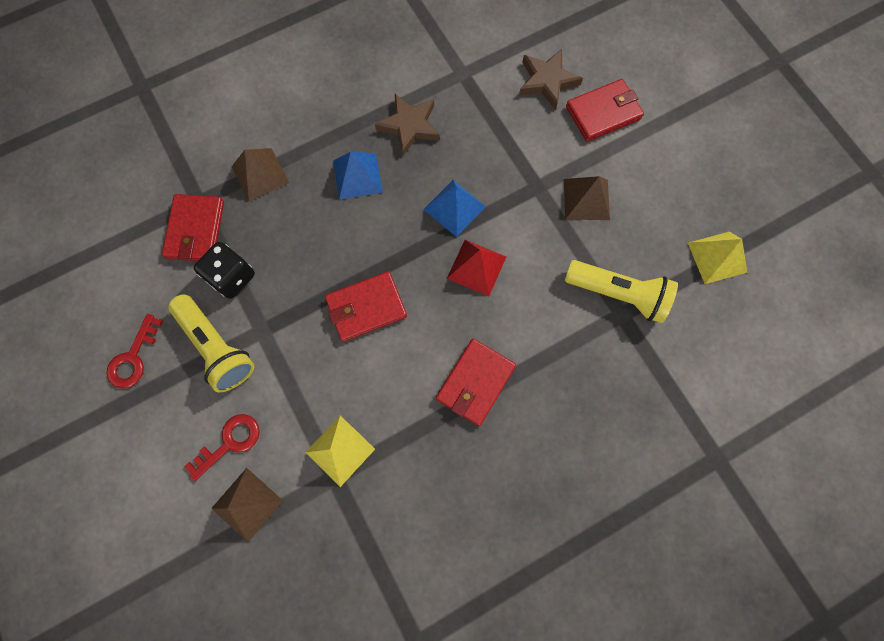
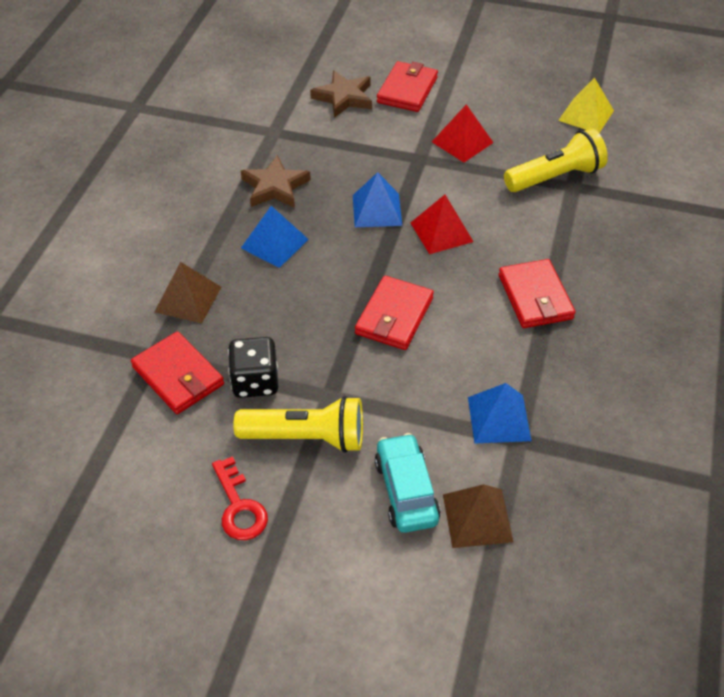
camera: 45 degrees left, 25 degrees down
red key [184,414,260,481] -> turquoise car [375,433,441,533]
yellow pyramid [305,416,375,487] -> blue pyramid [468,383,532,443]
brown pyramid [564,176,610,220] -> red pyramid [432,104,493,162]

